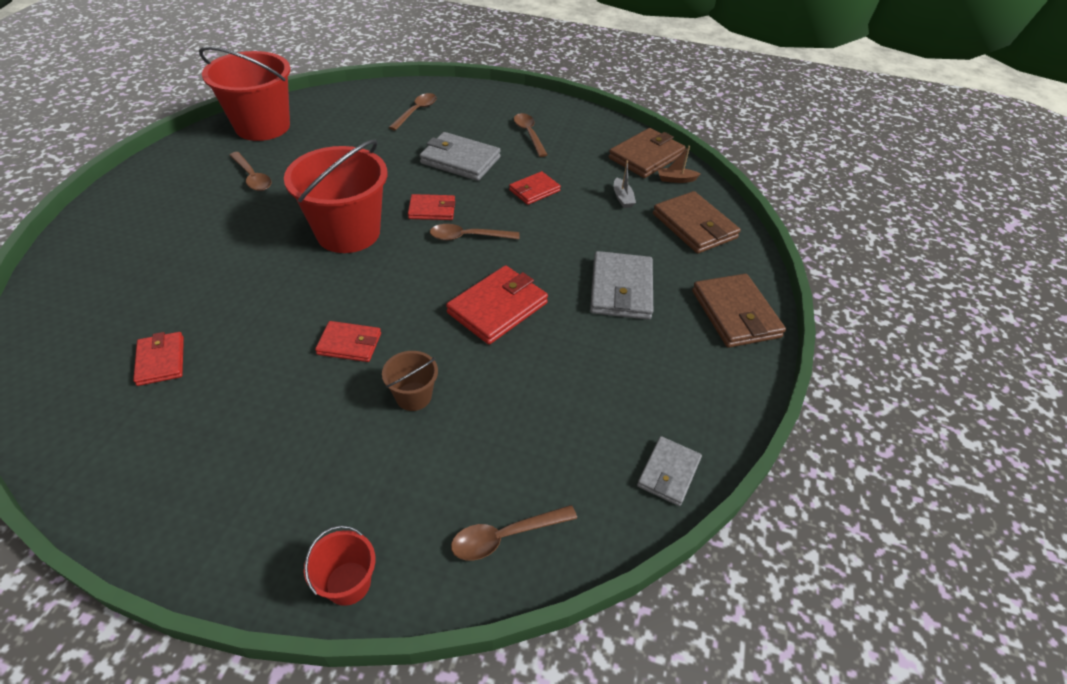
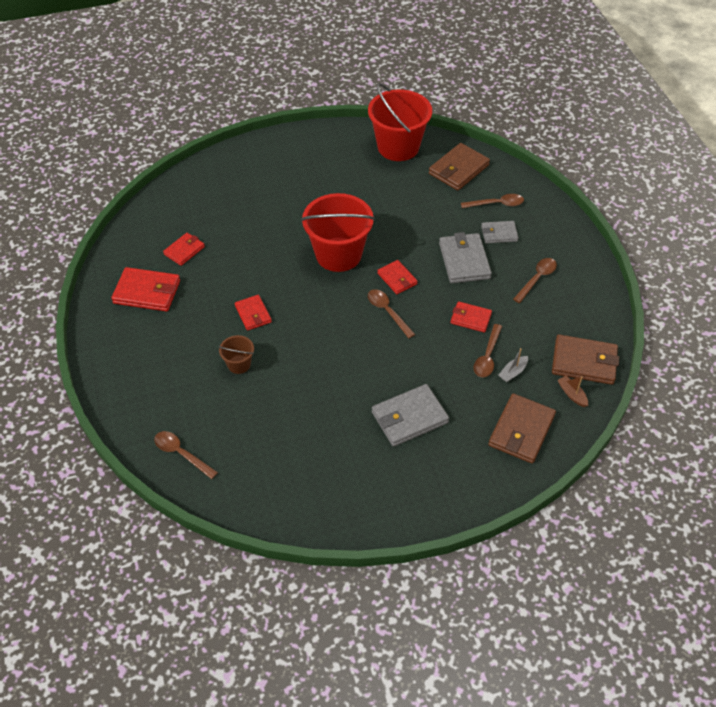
camera: 60 degrees right, 5 degrees up
brown spoon [229,152,272,191] -> brown spoon moved to [474,324,502,377]
red bucket [304,526,376,606] -> none
red wallet [446,265,548,344] -> red wallet moved to [111,267,180,312]
grey wallet [637,436,702,506] -> grey wallet moved to [481,221,519,243]
brown wallet [692,274,786,348] -> brown wallet moved to [429,143,490,191]

